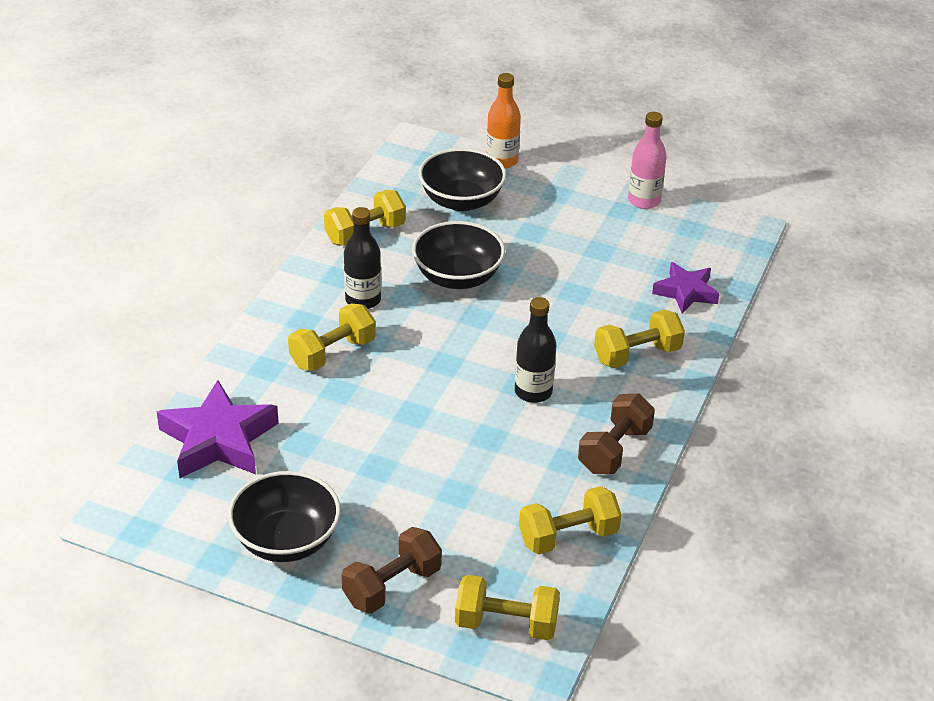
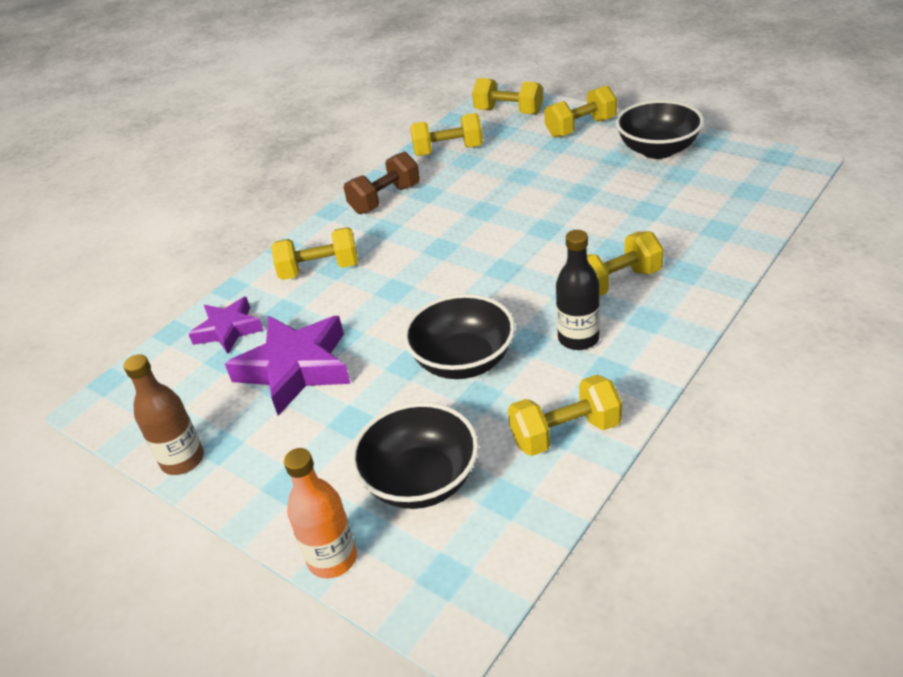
camera: 160 degrees left, 0 degrees up
purple star [157,380,279,478] -> purple star moved to [225,316,351,416]
brown dumbbell [342,527,442,613] -> yellow dumbbell [544,85,617,138]
black bottle [515,297,556,403] -> none
pink bottle [628,112,667,209] -> brown bottle [123,354,204,475]

